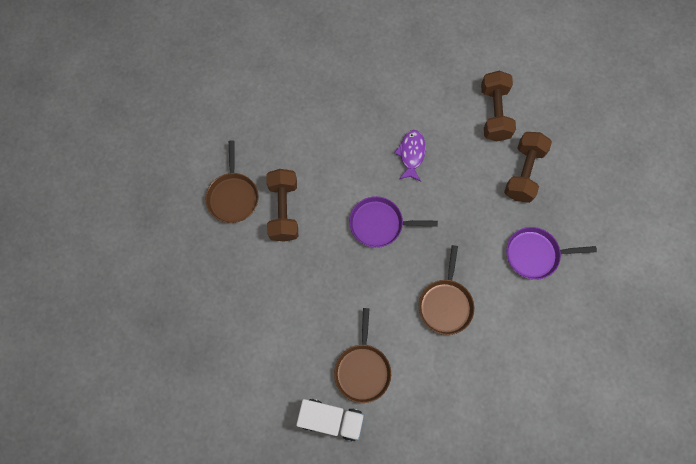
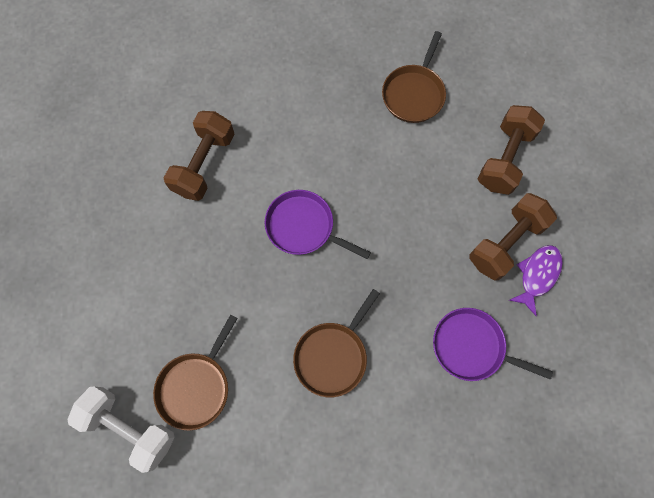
camera: 25 degrees right, 0 degrees up
brown pan [206,140,259,223] -> brown pan moved to [382,31,446,123]
white truck [296,399,364,441] -> white dumbbell [68,386,175,473]
purple fish [394,130,426,182] -> purple fish moved to [509,245,563,316]

